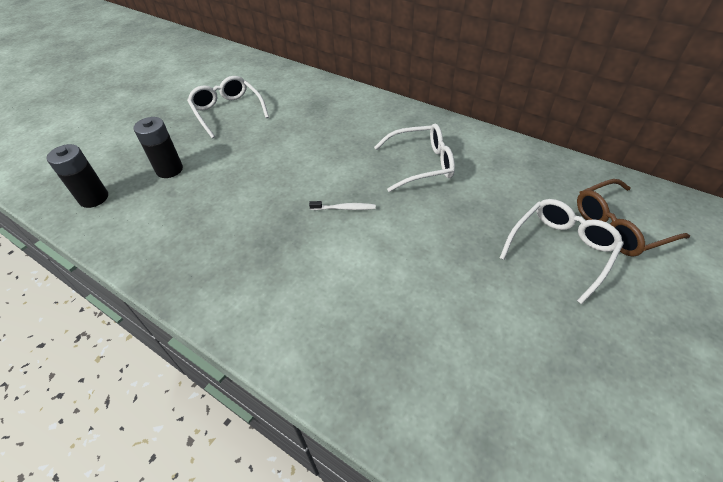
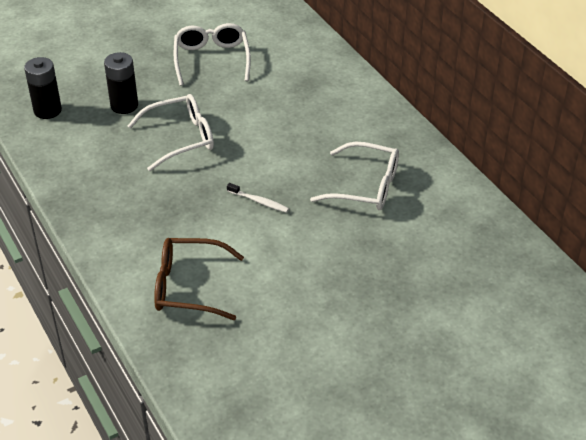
camera: 25 degrees right, 5 degrees down
white glasses [500,199,624,304] -> white glasses moved to [128,94,214,171]
brown glasses [577,179,690,257] -> brown glasses moved to [154,238,244,320]

